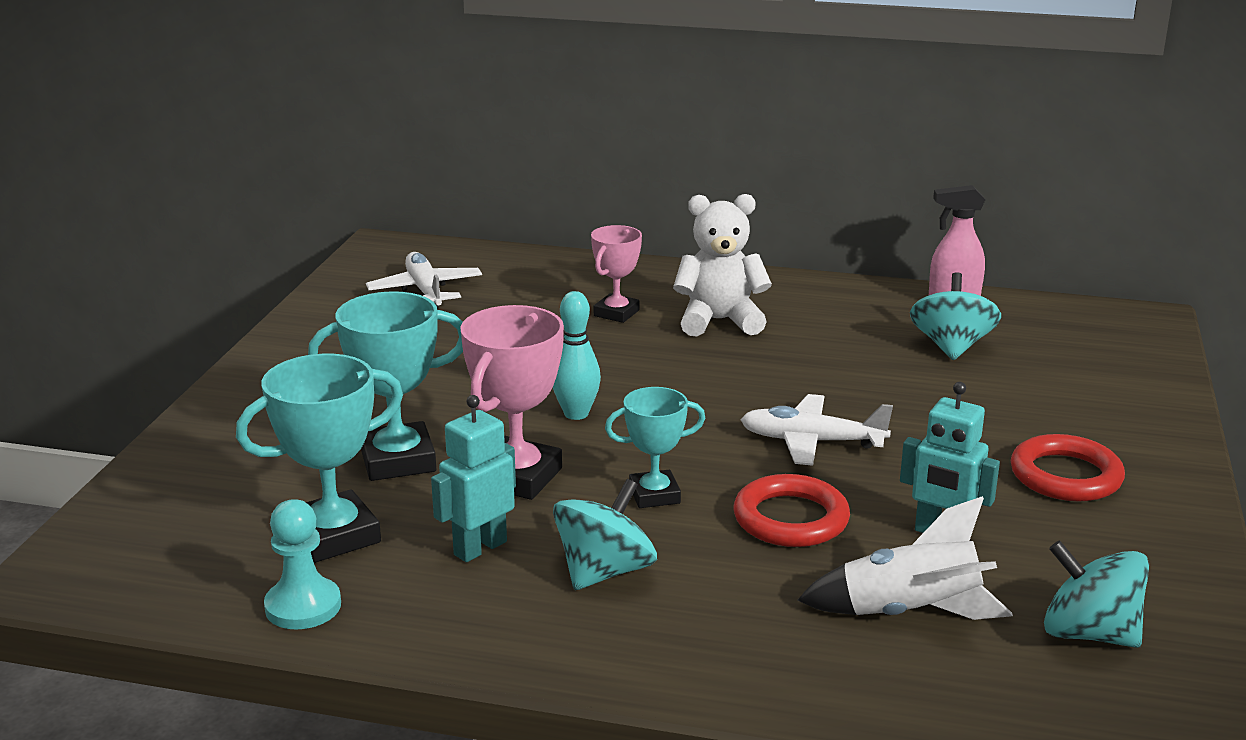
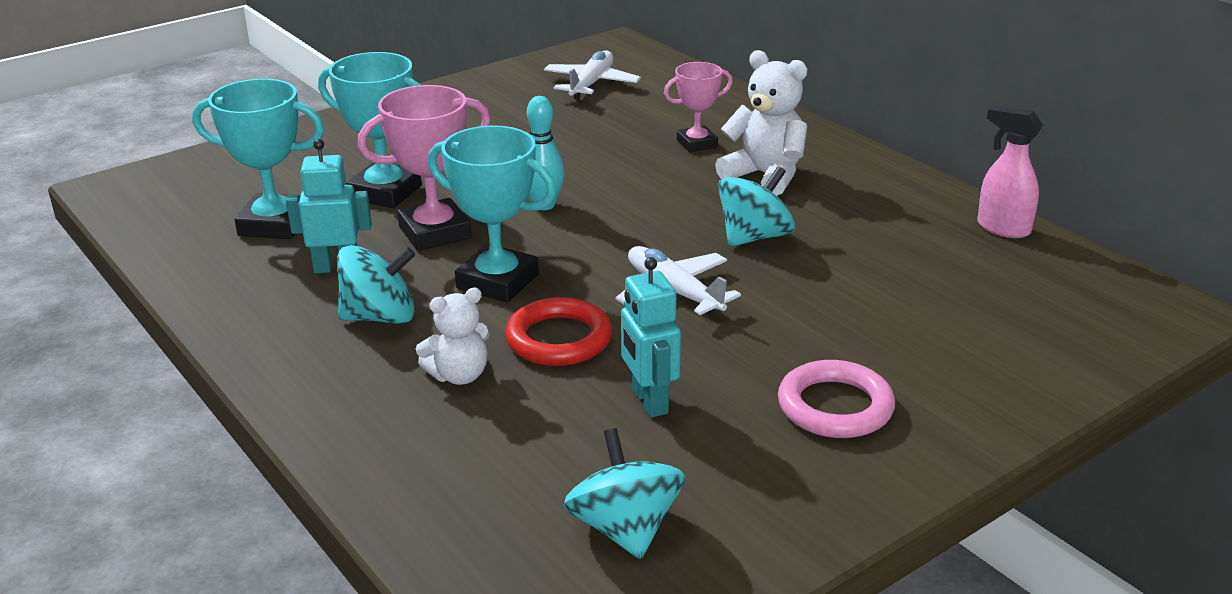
camera: 40 degrees right, 5 degrees up
turquoise pawn [264,499,341,630] -> none
turquoise trophy [605,387,705,508] -> turquoise trophy [428,125,556,302], size x1.60
white rocket [797,496,1013,620] -> none
turquoise spinning top [910,272,1001,360] -> turquoise spinning top moved to [718,166,795,247]
red ring [1011,434,1125,501] -> pink ring [778,360,895,438]
none -> white teddy bear [416,287,490,385]

